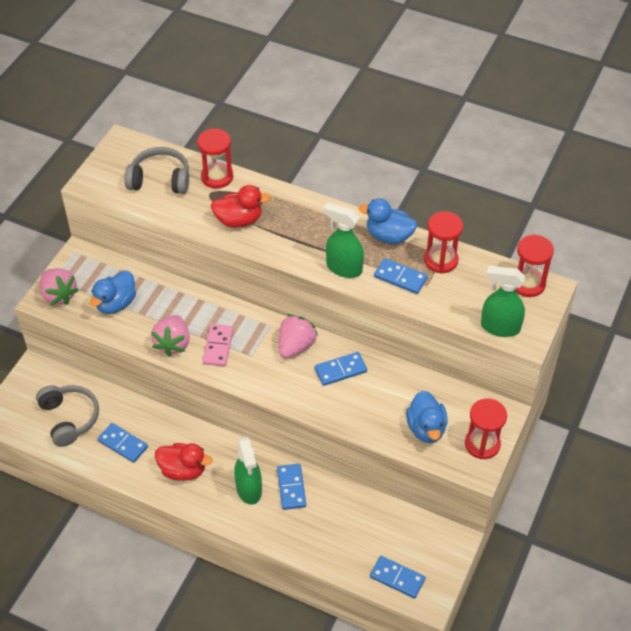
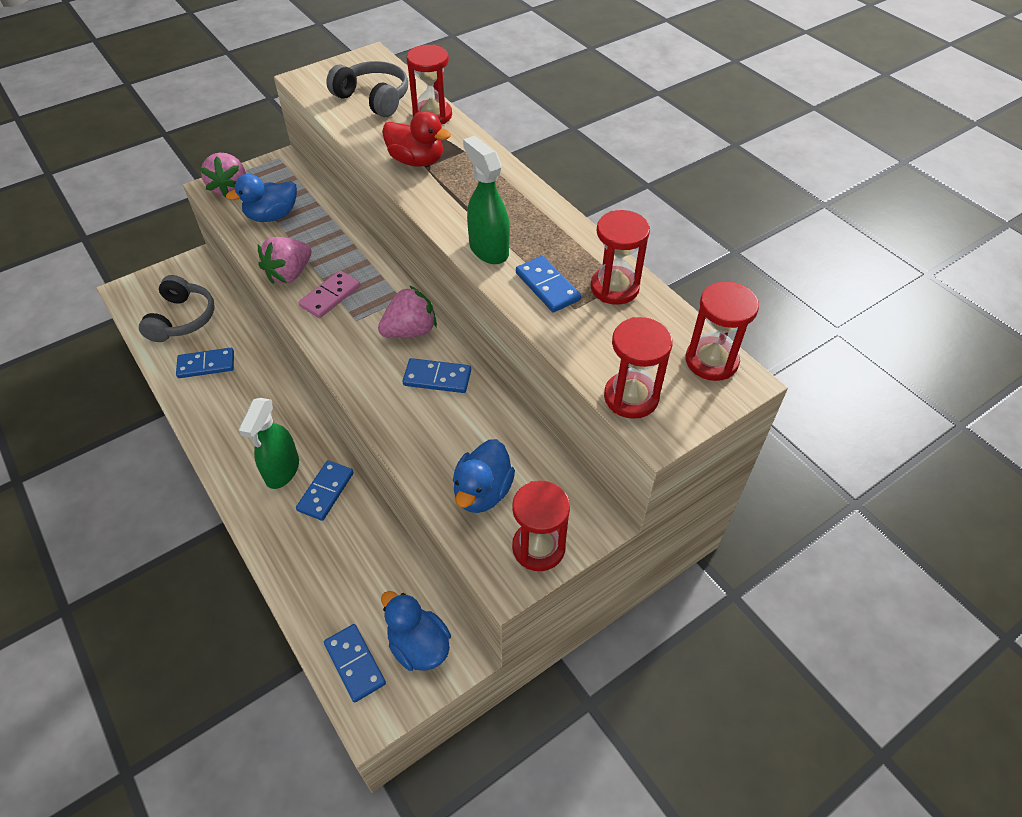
camera: 30 degrees right, 0 degrees up
blue domino [98,423,148,463] -> blue domino turned 75 degrees counterclockwise [176,348,234,378]
red duck [155,443,212,481] -> none
blue duck [359,199,417,244] -> blue duck moved to [381,591,451,671]
green spray bottle [481,266,525,337] -> red hourglass [604,317,673,419]

